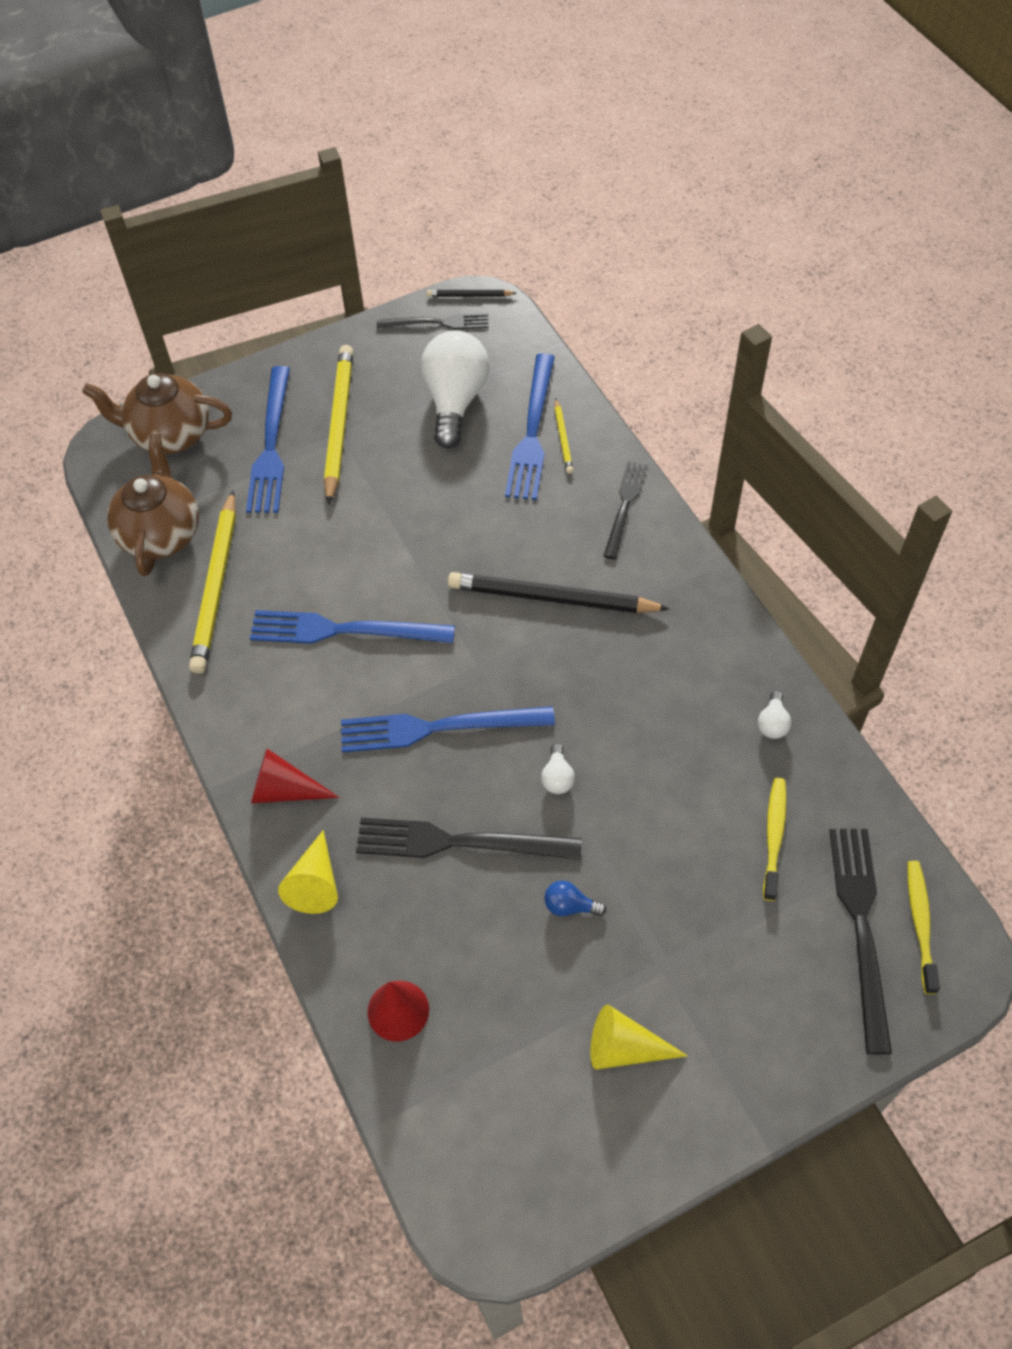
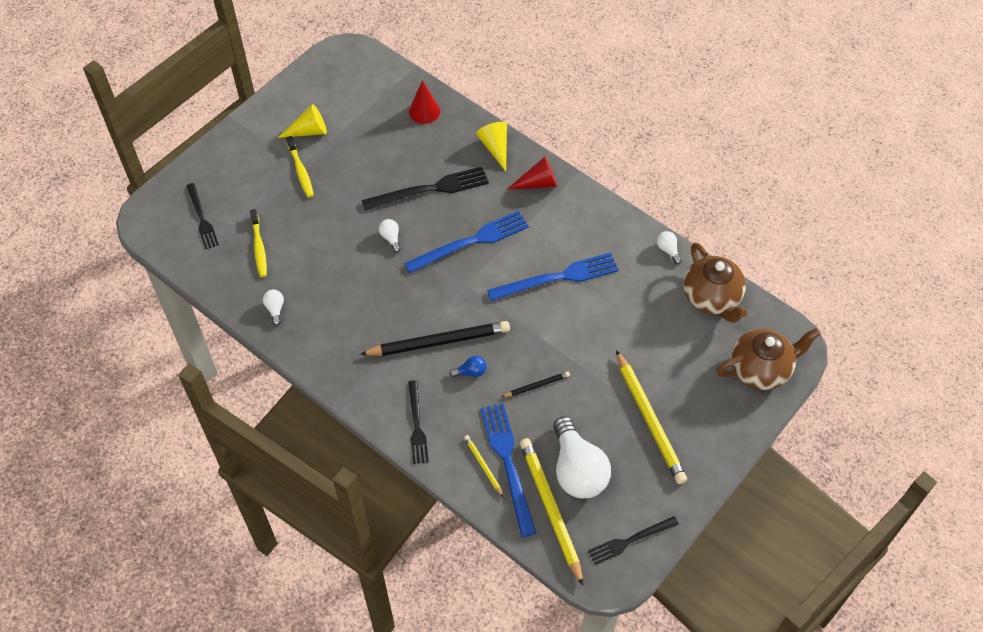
camera: 155 degrees right, 0 degrees up
yellow pencil [189,490,236,674] -> yellow pencil moved to [520,438,583,586]
blue fork [246,366,290,513] -> none
black pencil [427,290,516,297] -> black pencil moved to [502,371,570,397]
blue light bulb [544,881,606,916] -> blue light bulb moved to [449,356,487,377]
black fork [829,829,892,1054] -> black fork [186,183,219,249], size x0.64
yellow toothbrush [908,861,940,994] -> yellow toothbrush moved to [286,136,314,198]
none -> white light bulb [657,231,682,264]

